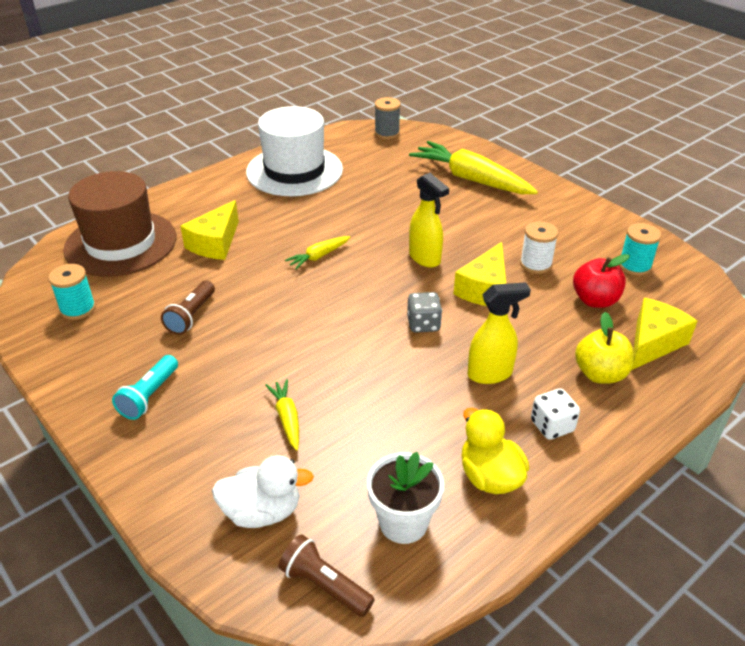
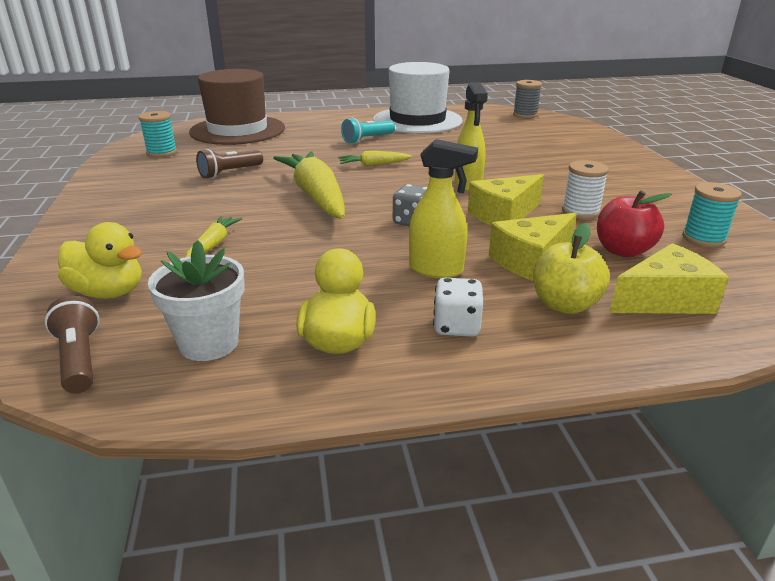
camera: 30 degrees right, 10 degrees down
turquoise flashlight [112,355,178,420] -> turquoise flashlight moved to [341,118,395,144]
yellow cheese [180,200,239,260] -> yellow cheese moved to [489,213,577,281]
white duck [212,455,314,528] -> yellow duck [58,222,142,299]
yellow carrot [409,141,538,194] -> yellow carrot moved to [273,152,345,219]

